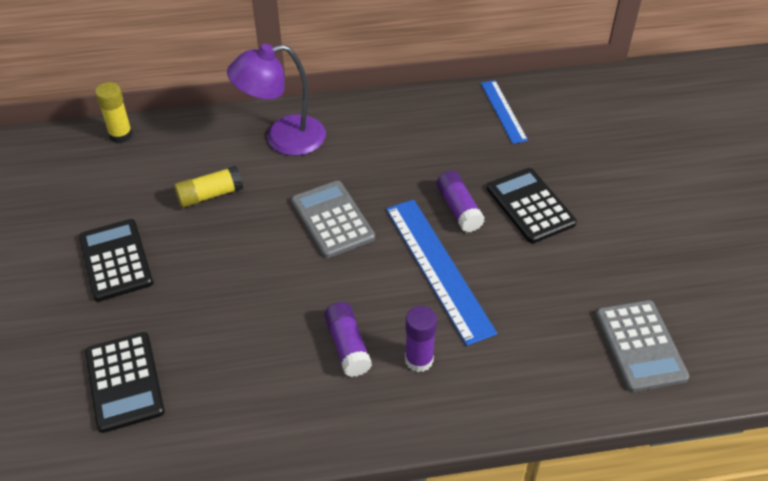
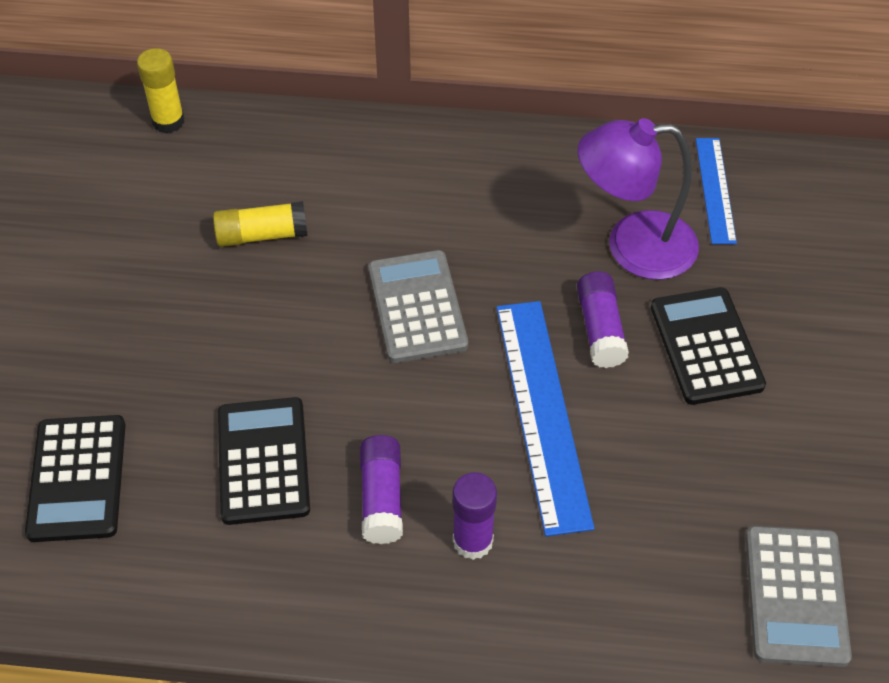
camera: 15 degrees right, 5 degrees up
black calculator [79,219,153,302] -> black calculator moved to [218,397,310,525]
purple lamp [227,44,326,156] -> purple lamp moved to [578,118,699,280]

